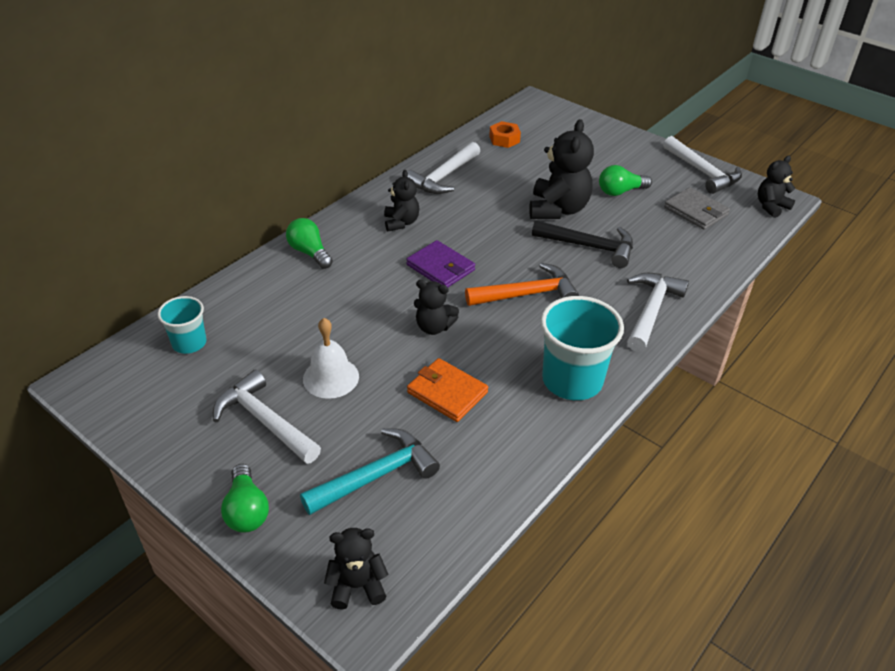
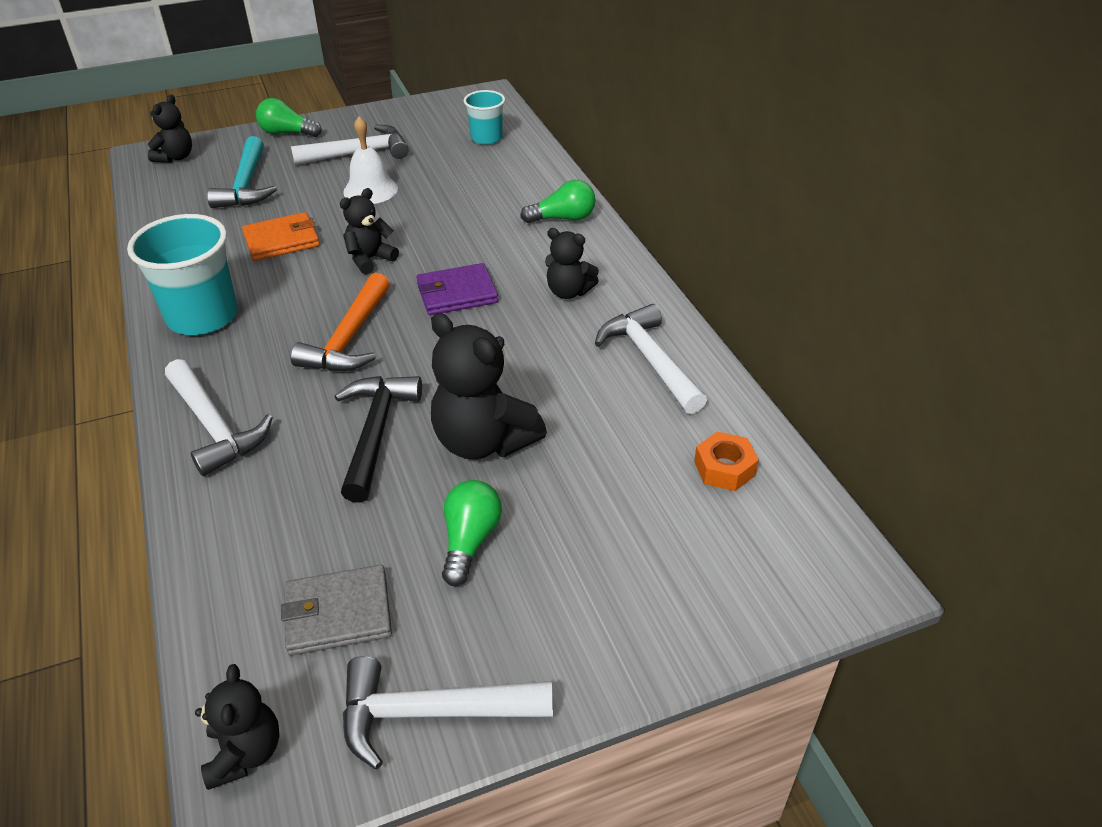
camera: 120 degrees right, 0 degrees up
black hammer [532,220,633,268] -> black hammer turned 135 degrees clockwise [334,376,422,503]

